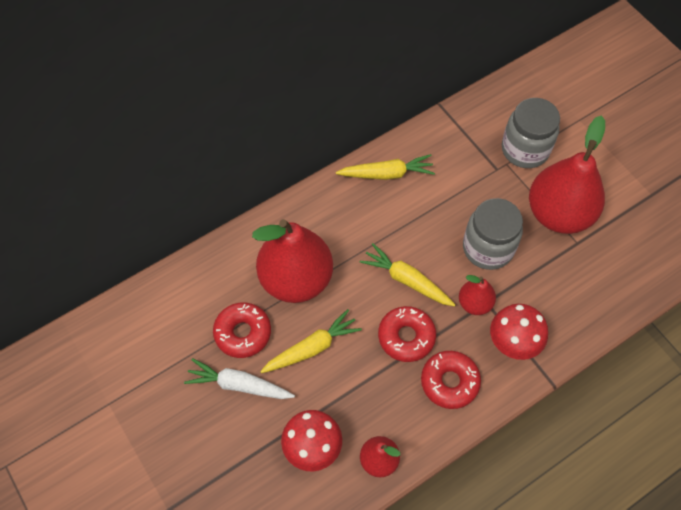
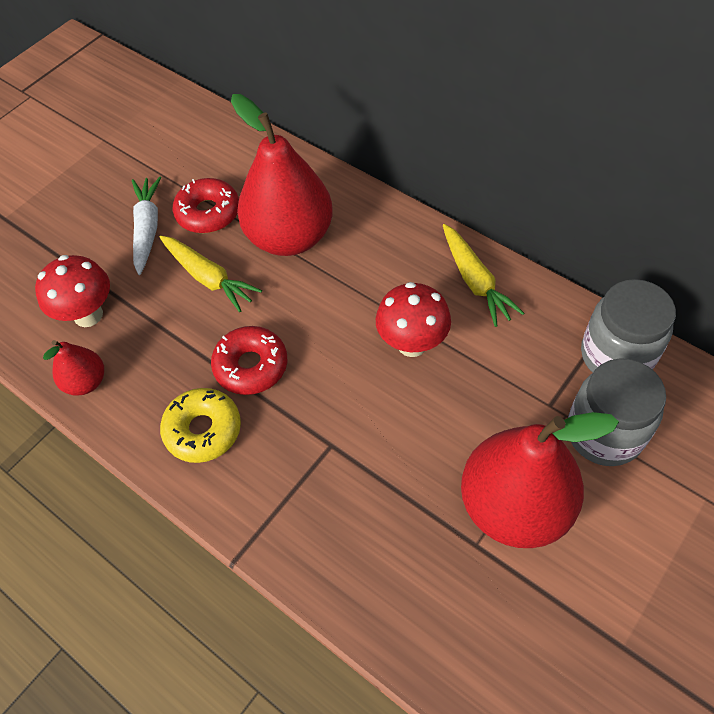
camera: 75 degrees right, 5 degrees down
yellow carrot [360,243,456,307] -> none
red donut [421,351,481,409] -> yellow donut [160,388,241,463]
red pear [459,275,496,315] -> none
grey jar [463,198,523,270] -> grey jar moved to [581,279,676,373]
red mushroom [490,304,548,360] -> red mushroom moved to [376,282,451,357]

